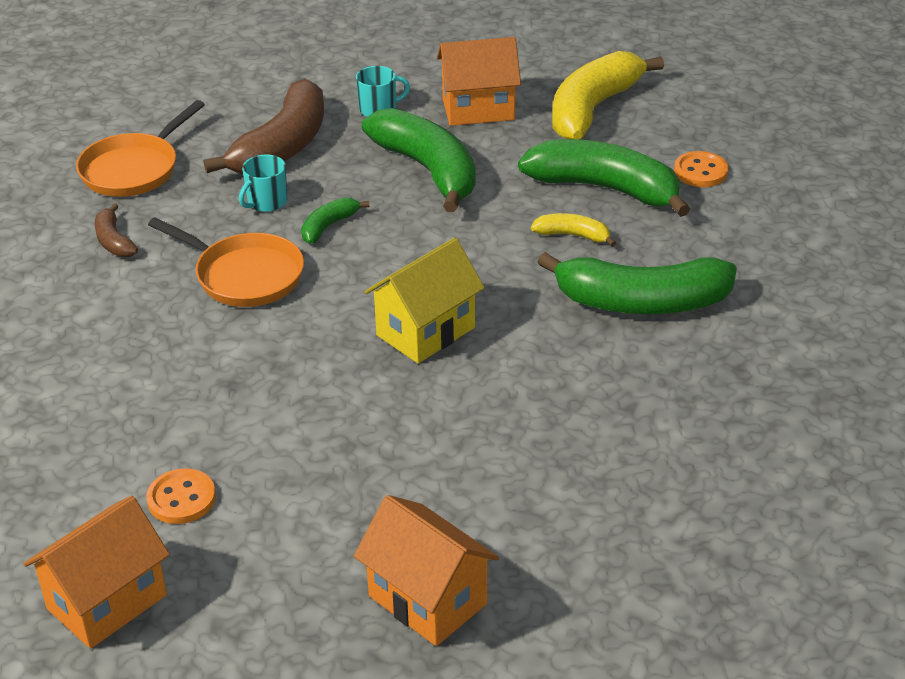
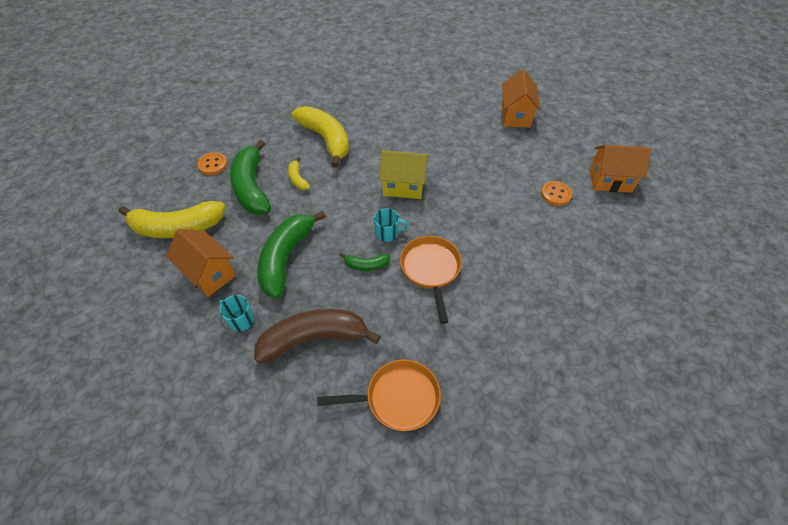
camera: 130 degrees left, 15 degrees up
brown banana [95,203,138,257] -> none
turquoise mug [239,154,287,212] -> turquoise mug moved to [374,208,409,242]
green banana [538,252,737,314] -> yellow banana [292,106,349,168]

